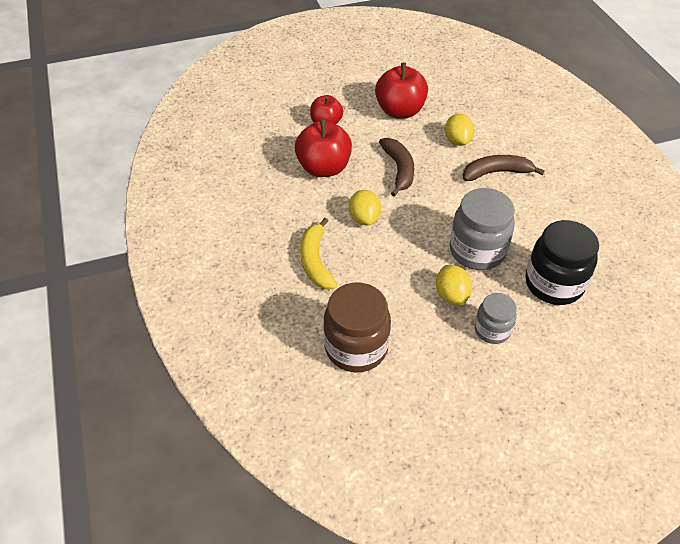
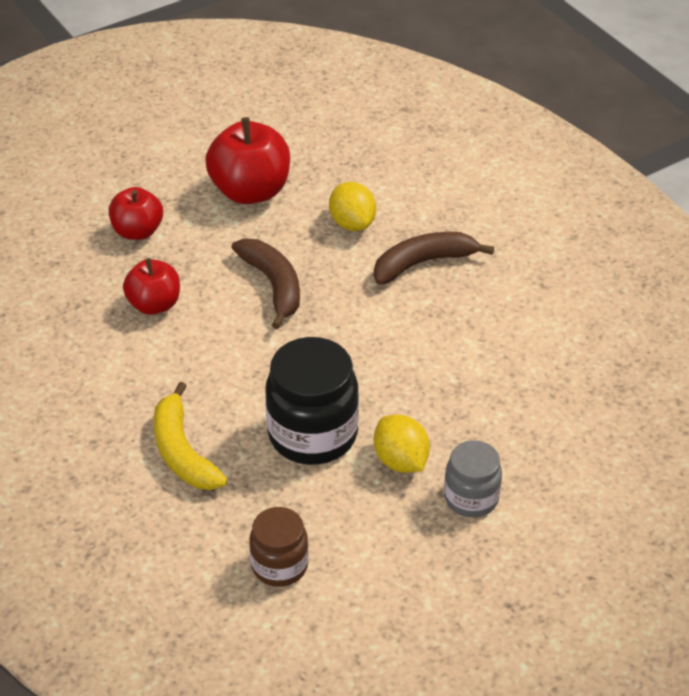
camera: 15 degrees left, 5 degrees down
red apple [295,119,352,177] -> red apple [123,258,180,315], size x0.63
brown jar [323,283,391,372] -> brown jar [249,507,309,587], size x0.59
yellow lemon [349,190,381,225] -> none
grey jar [450,188,515,270] -> none
black jar [525,220,599,305] -> black jar moved to [265,337,359,465]

